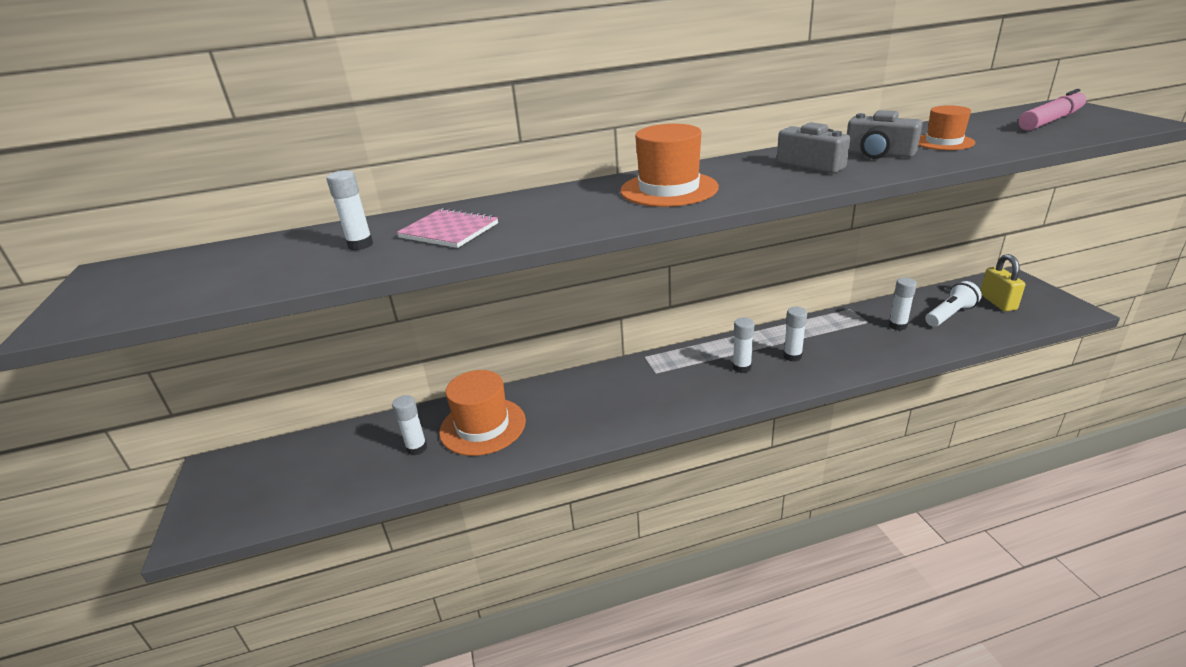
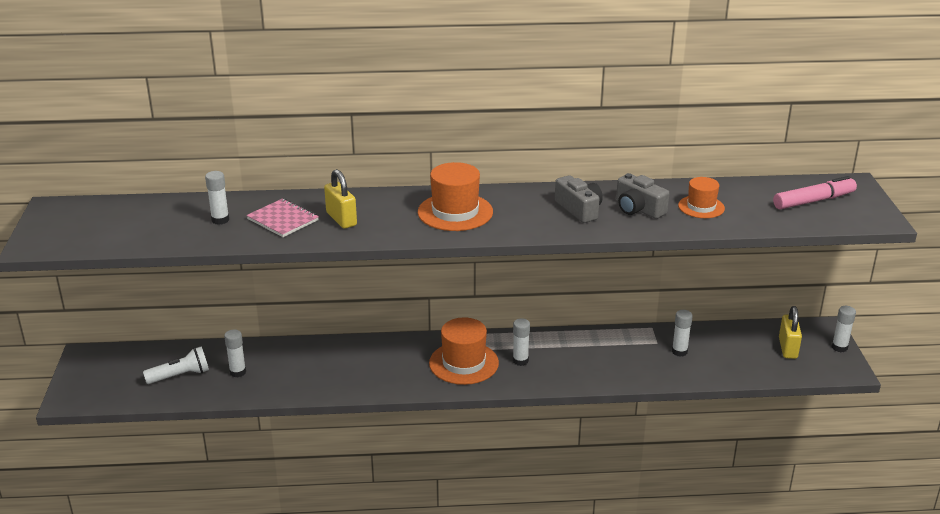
camera: 10 degrees right, 0 degrees up
orange hat [439,370,526,456] -> orange hat moved to [429,317,499,385]
white glue stick [783,307,807,362] -> white glue stick moved to [832,306,856,352]
white flashlight [925,281,982,327] -> white flashlight moved to [143,347,209,384]
none -> yellow padlock [324,169,357,229]

